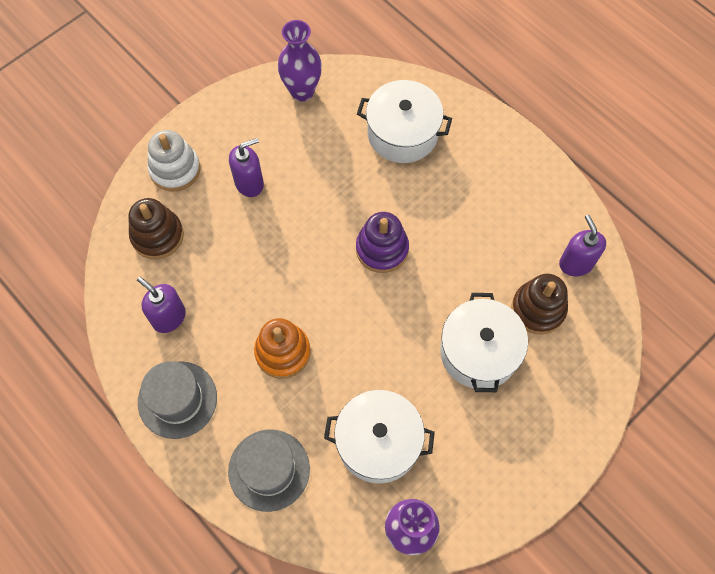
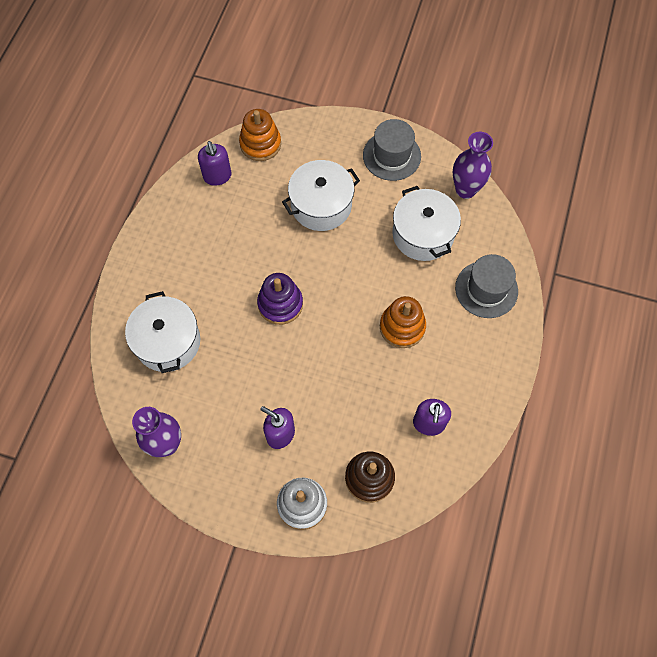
camera: 120 degrees left, 0 degrees up
grey hat [138,361,217,439] -> grey hat moved to [363,119,421,181]
brown stacking toy [511,274,568,335] -> none
purple soap dispenser [559,215,606,276] -> purple soap dispenser turned 60 degrees counterclockwise [198,141,232,186]
none -> orange stacking toy [239,109,281,161]

